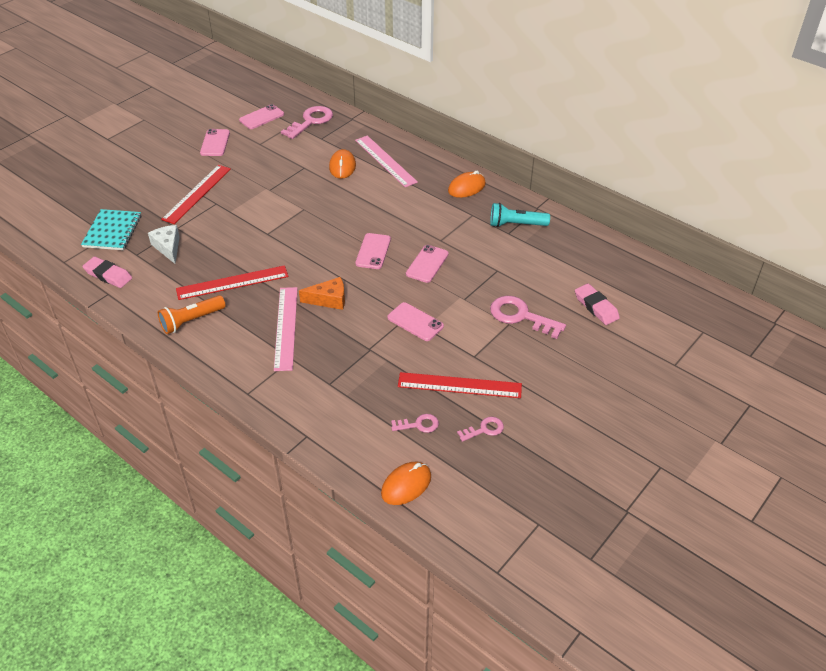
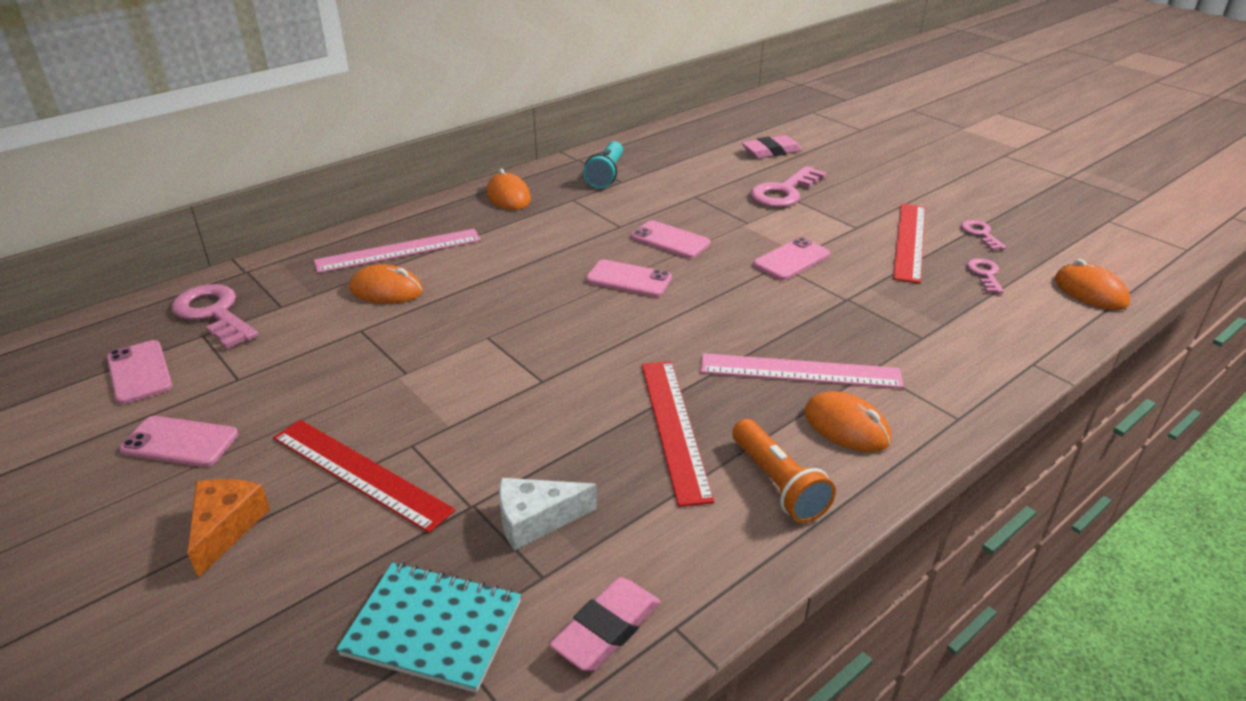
camera: 80 degrees left, 10 degrees down
orange cheese [299,277,345,310] -> orange cheese moved to [188,479,270,578]
none -> orange mouse [805,391,891,452]

